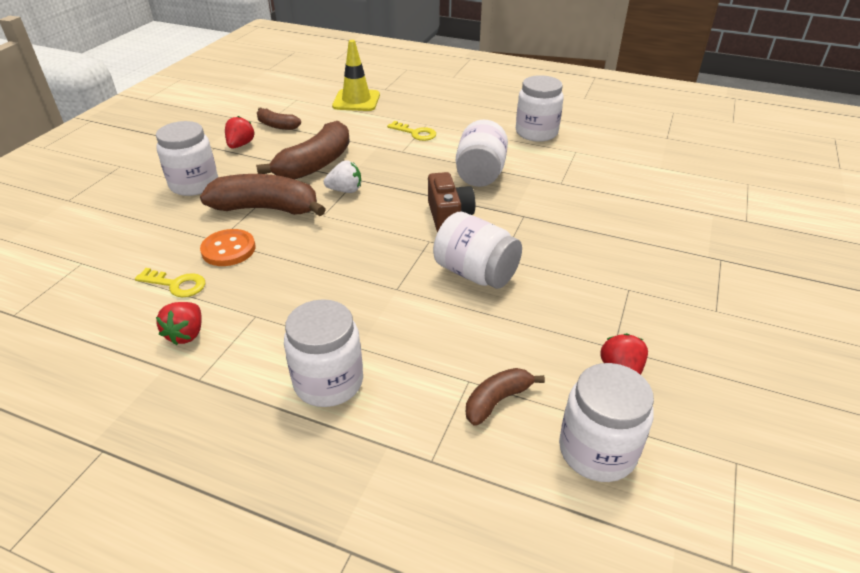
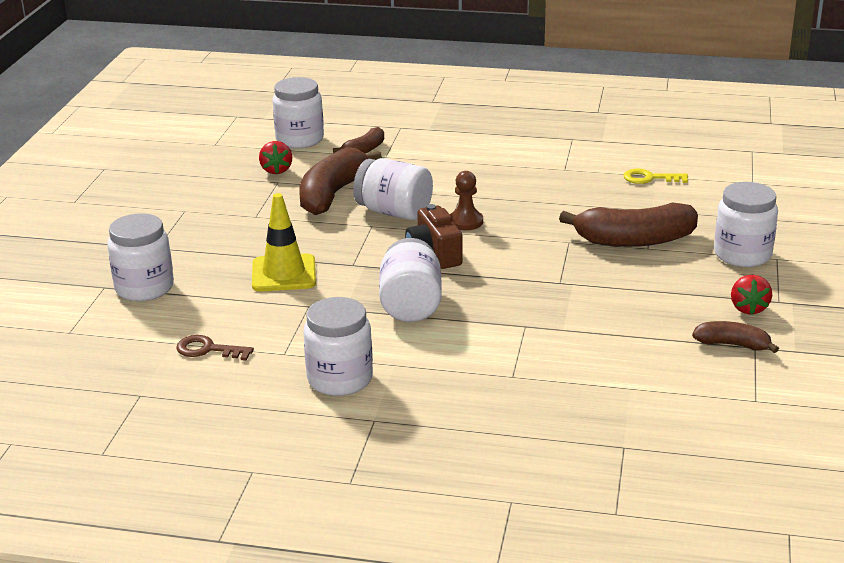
camera: 170 degrees right, 10 degrees down
red strawberry [156,302,202,345] -> none
orange button [200,229,256,266] -> none
brown banana [256,121,350,180] -> brown banana moved to [299,147,382,215]
white jar [284,299,363,407] -> white jar moved to [107,213,174,301]
white strawberry [324,160,361,193] -> none
yellow traffic cone [332,40,380,111] -> yellow traffic cone moved to [252,193,316,292]
yellow key [387,121,436,141] -> none
none -> brown key [176,335,254,361]
none -> brown pawn [450,171,483,230]

